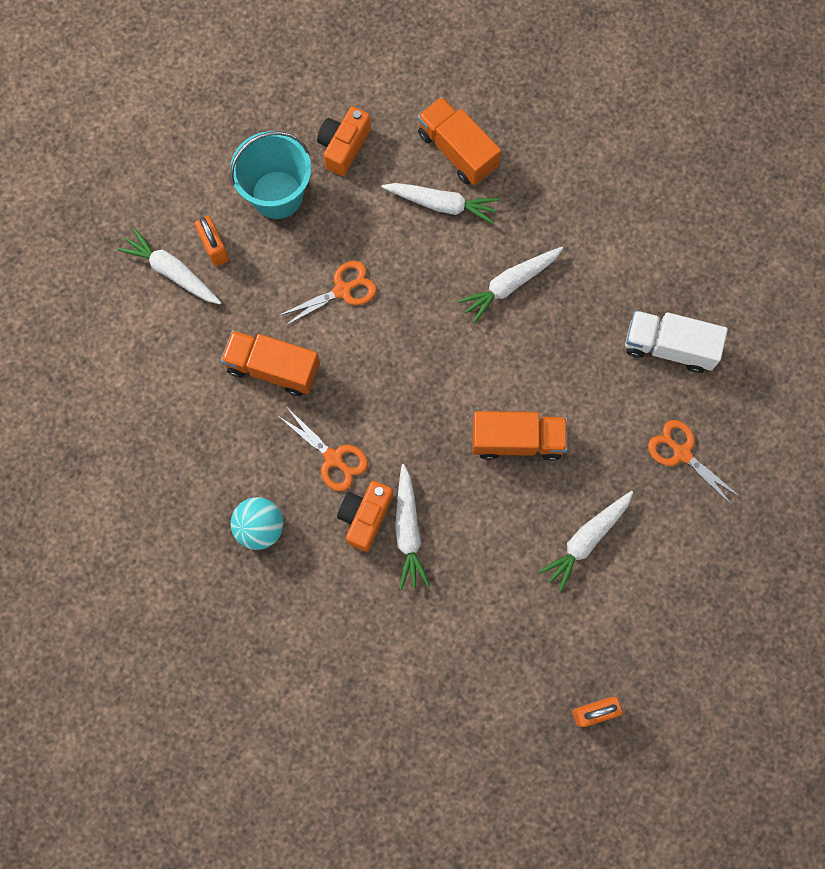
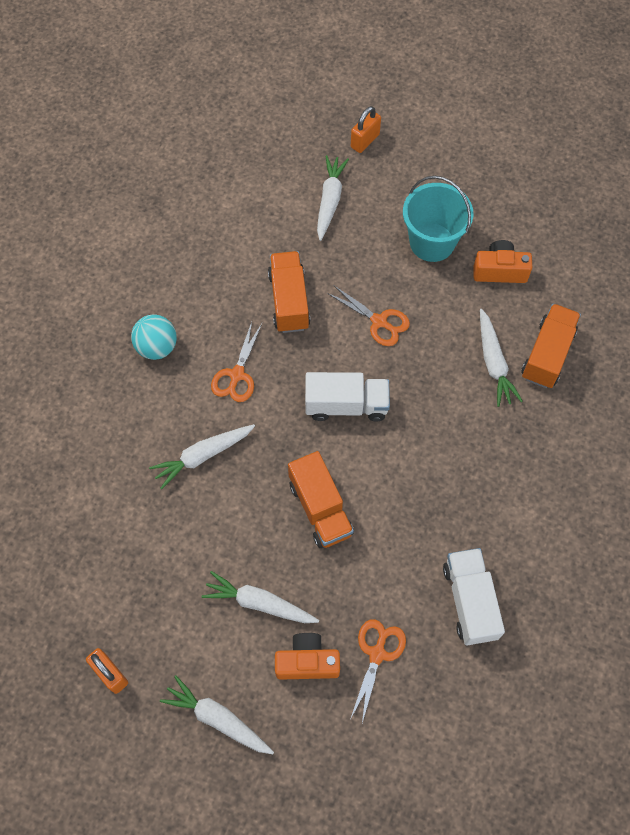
camera: 65 degrees right, 10 degrees down
orange padlock [195,216,229,266] -> orange padlock moved to [351,106,381,153]
orange camera [337,481,393,552] -> orange camera moved to [275,633,340,680]
white carrot [458,247,563,324] -> white carrot moved to [160,675,274,754]
none -> white truck [305,372,390,421]

